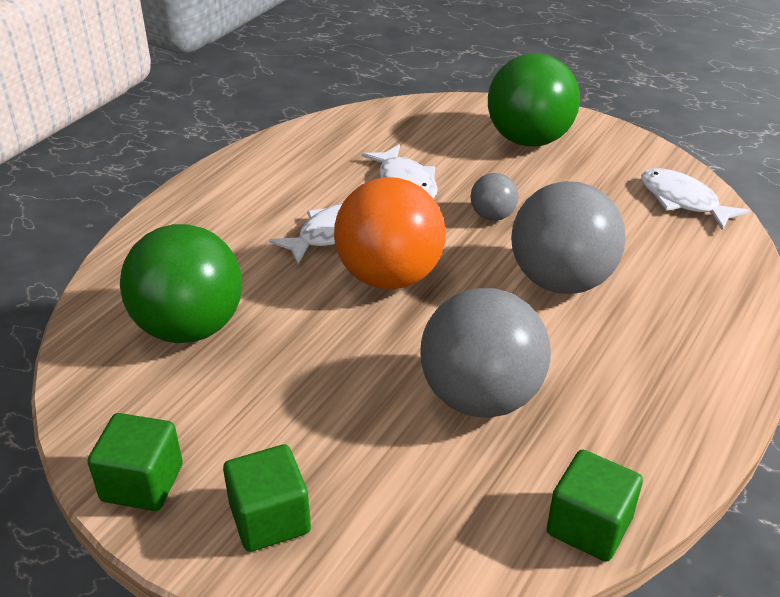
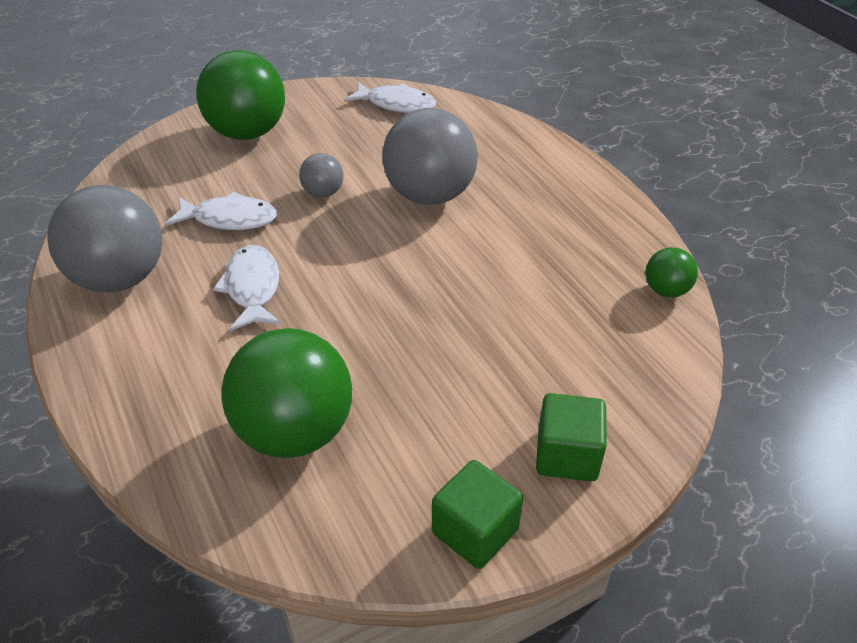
camera: 60 degrees left, 5 degrees up
orange ball [334,177,446,289] -> none
grey ball [420,288,551,418] -> grey ball moved to [47,185,162,293]
green cube [547,449,643,562] -> green ball [646,247,698,298]
white fish [641,168,750,230] -> white fish turned 150 degrees counterclockwise [344,81,436,113]

